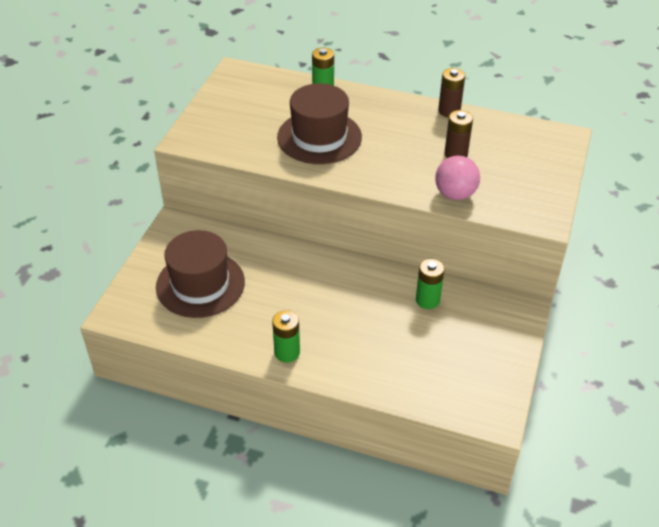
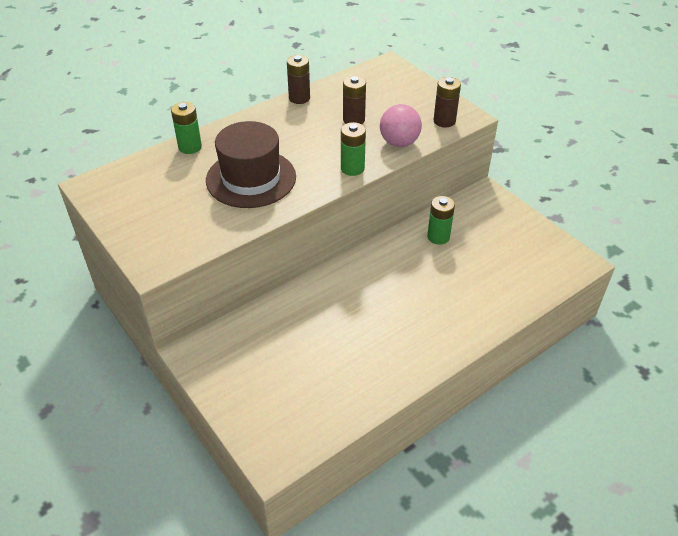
camera: 55 degrees left, 0 degrees up
brown hat [156,230,245,318] -> none
green battery [272,310,300,363] -> green battery moved to [341,122,366,176]
none -> brown battery [434,77,461,127]

